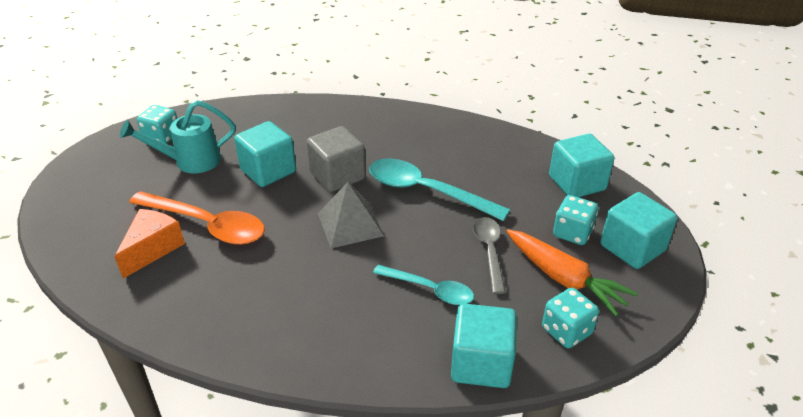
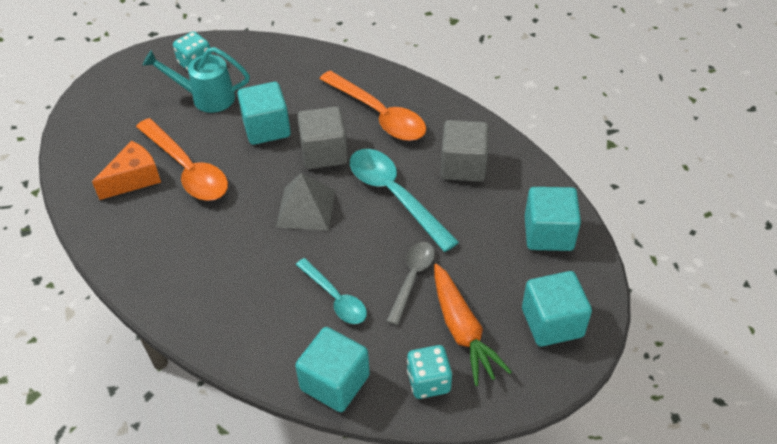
camera: 25 degrees right, 10 degrees up
turquoise dice [553,195,598,245] -> none
none -> orange spoon [320,71,426,141]
none -> grey cube [441,120,489,182]

